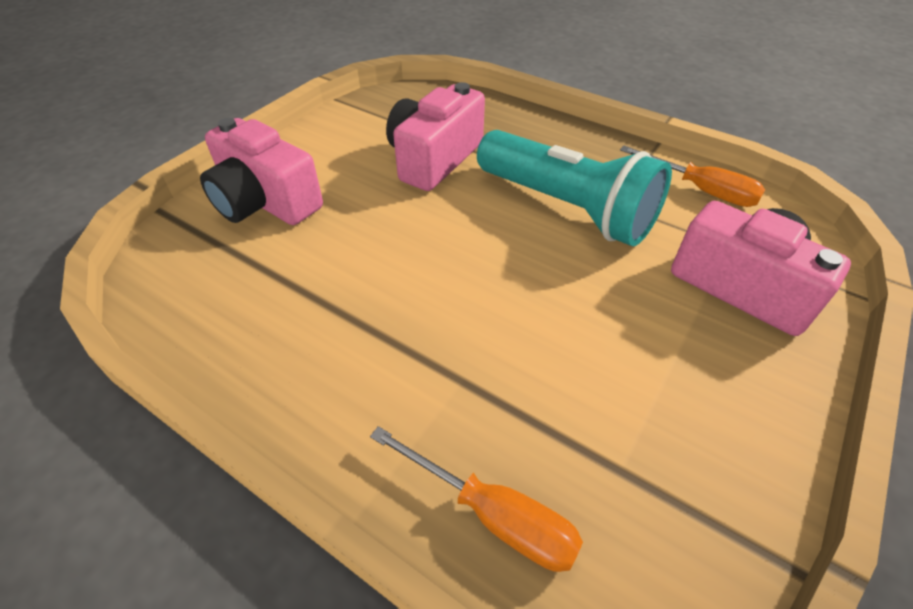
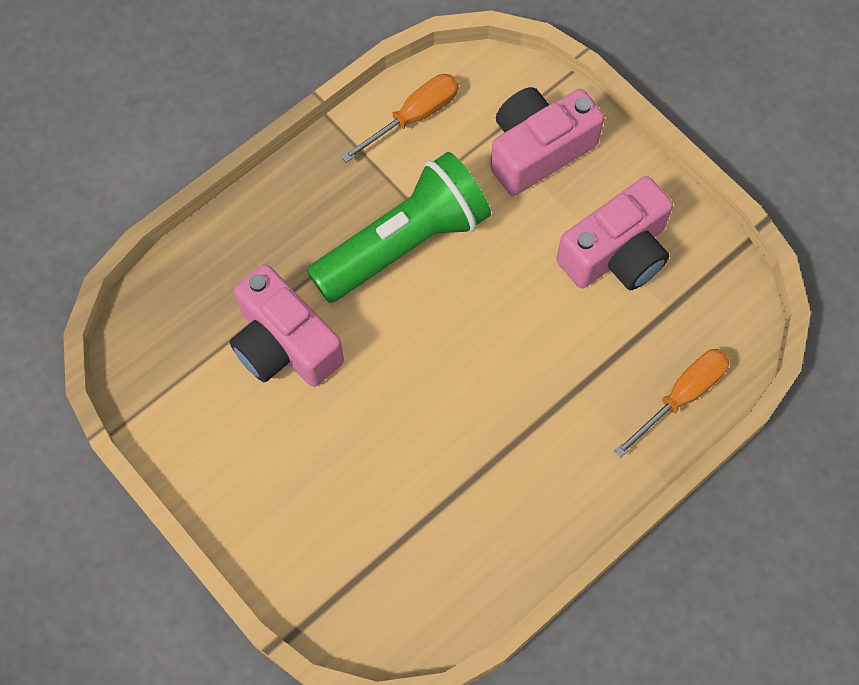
camera: 75 degrees left, 20 degrees up
pink camera [200,118,323,225] -> pink camera moved to [556,176,673,290]
turquoise flashlight [477,130,672,246] -> green flashlight [307,152,491,303]

